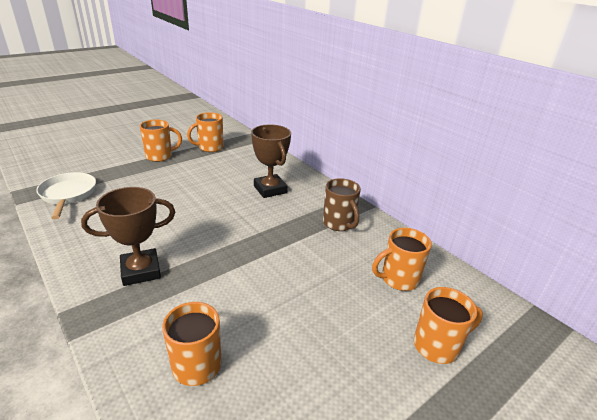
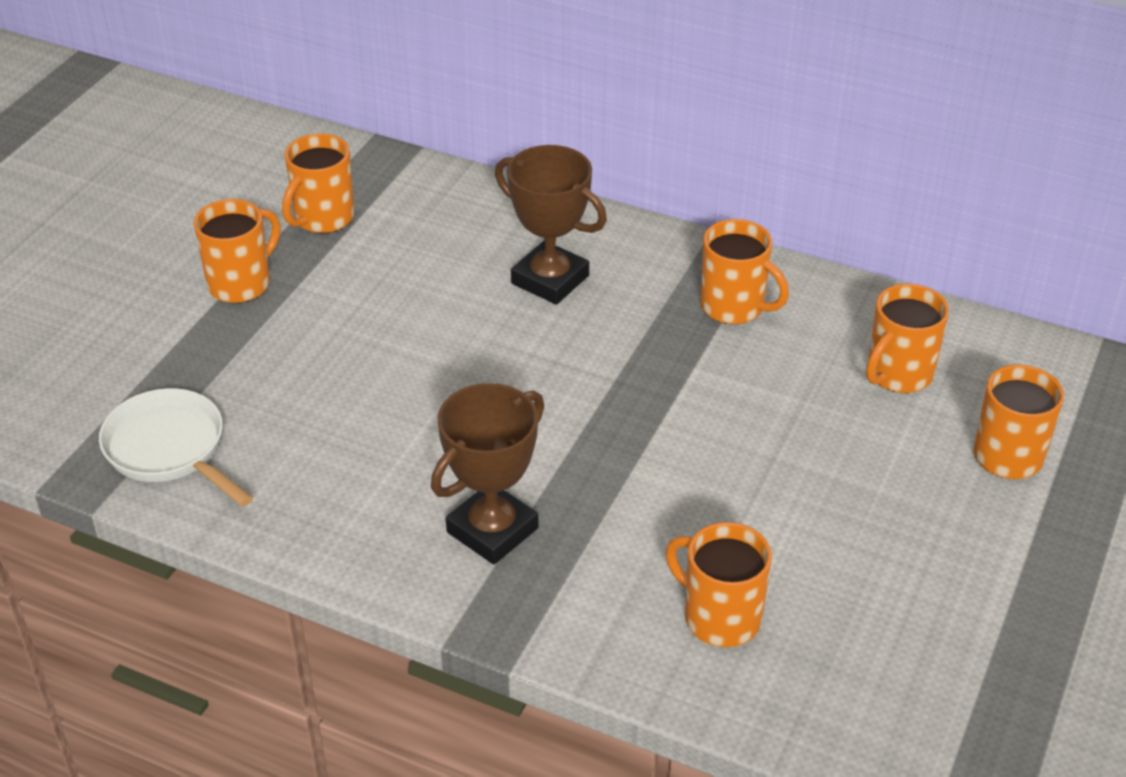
camera: 25 degrees left, 10 degrees up
brown mug [323,178,361,231] -> orange mug [701,219,789,324]

